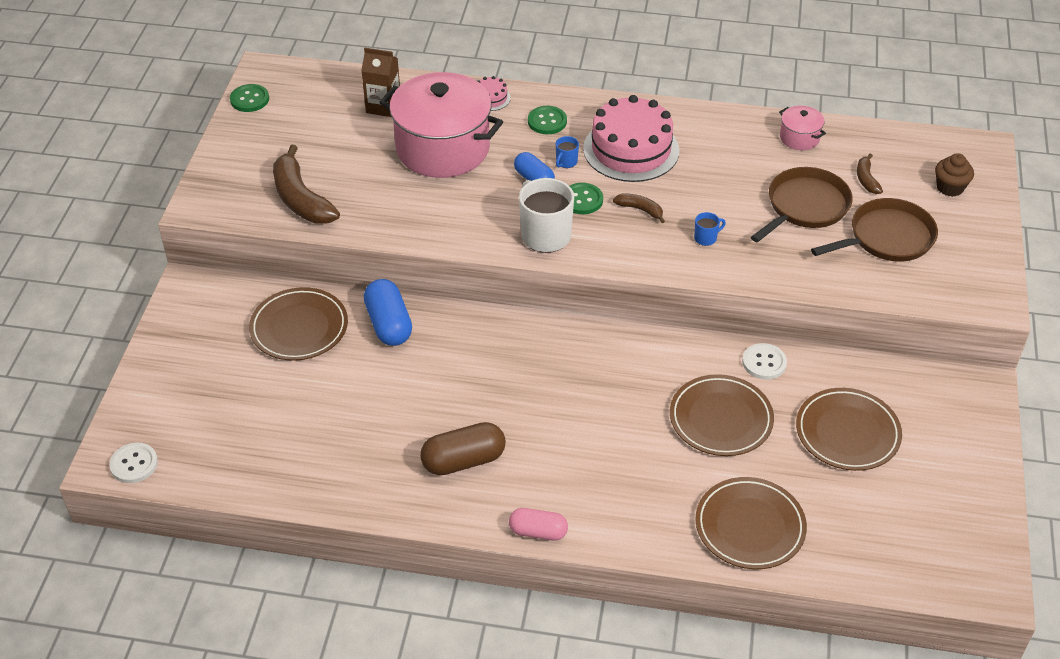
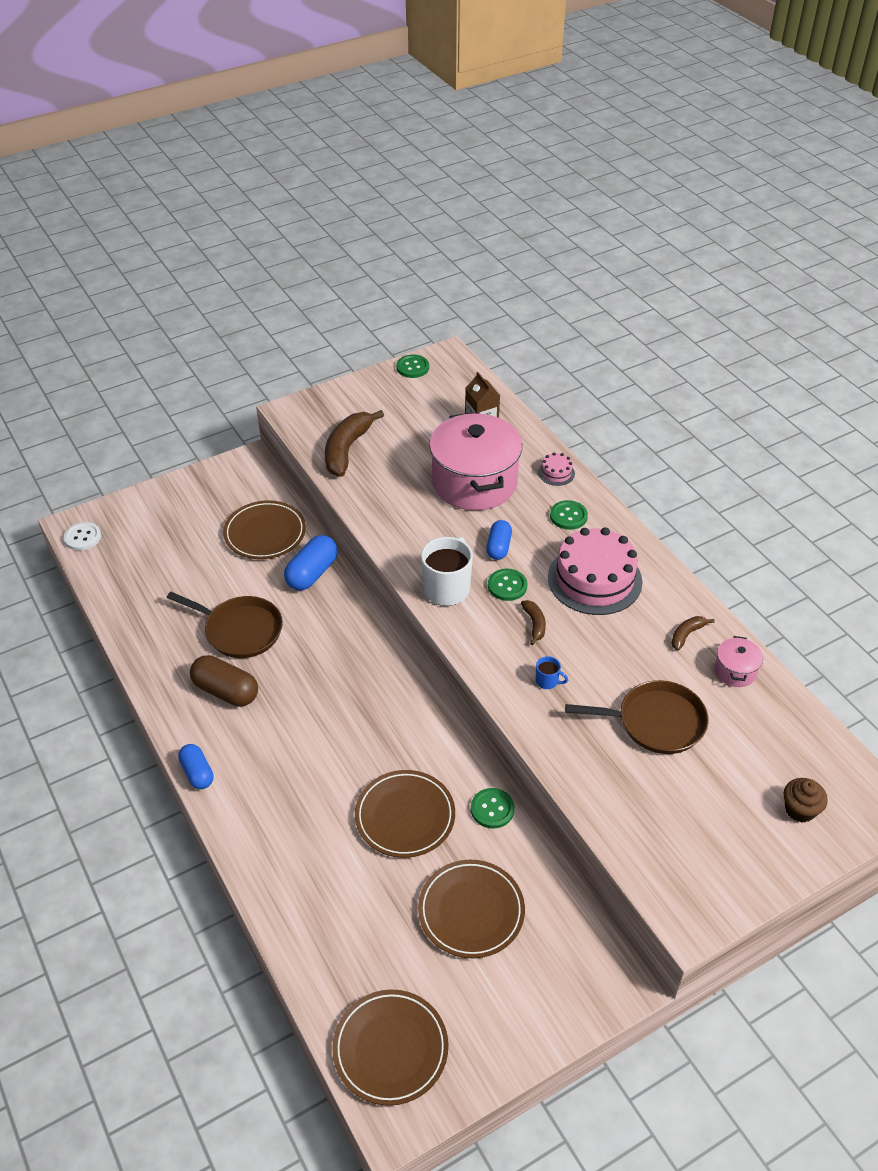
camera: 50 degrees right, 0 degrees up
pink capsule [509,508,568,541] -> blue capsule [178,744,214,789]
blue mug [556,136,579,168] -> none
brown plate [695,477,807,569] -> brown plate moved to [332,989,448,1106]
white button [742,343,787,380] -> green button [471,788,515,828]
brown pan [811,198,938,261] -> brown pan moved to [167,592,283,658]
brown banana [857,153,883,194] -> brown banana moved to [671,616,715,651]

